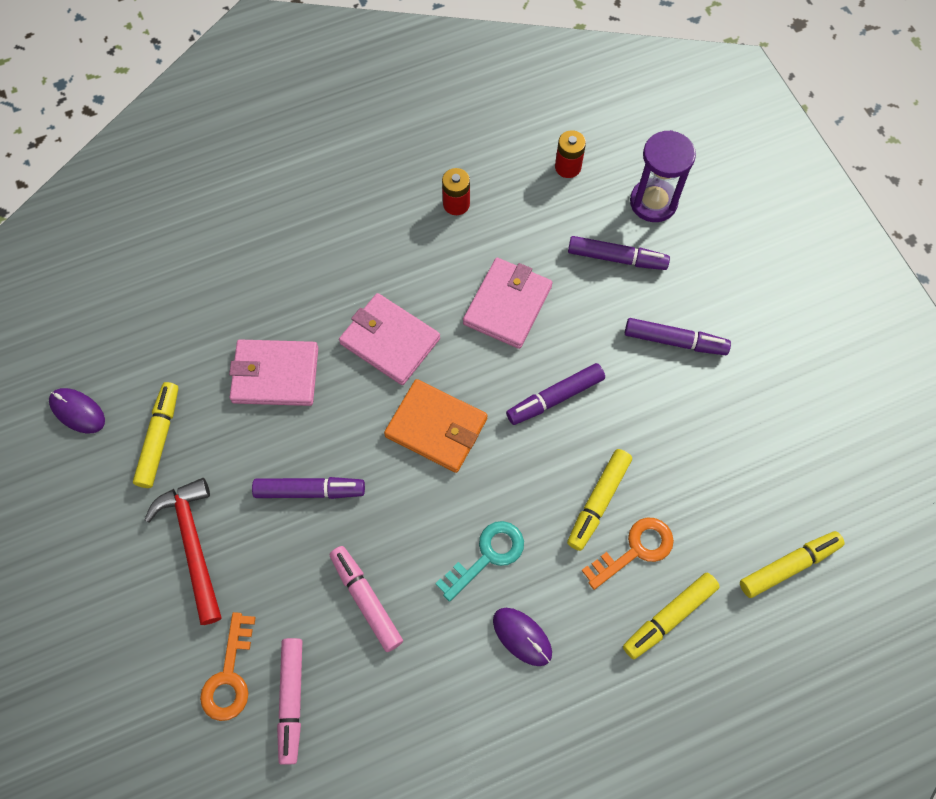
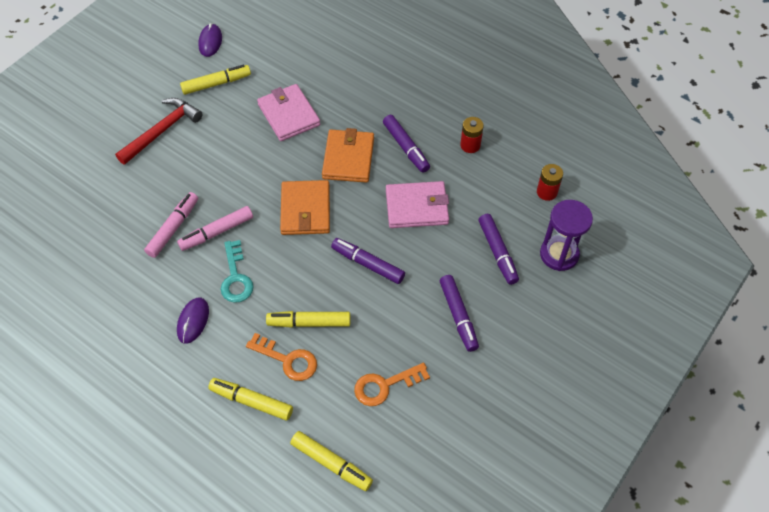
camera: 60 degrees right, 10 degrees down
orange key [200,612,256,721] -> orange key moved to [354,363,430,406]
purple marker [252,477,365,499] -> purple marker moved to [383,115,430,173]
pink marker [277,638,302,765] -> pink marker moved to [177,206,253,251]
pink wallet [339,293,440,385] -> orange wallet [322,128,374,183]
turquoise key [435,521,524,602] -> turquoise key turned 60 degrees clockwise [221,240,254,303]

